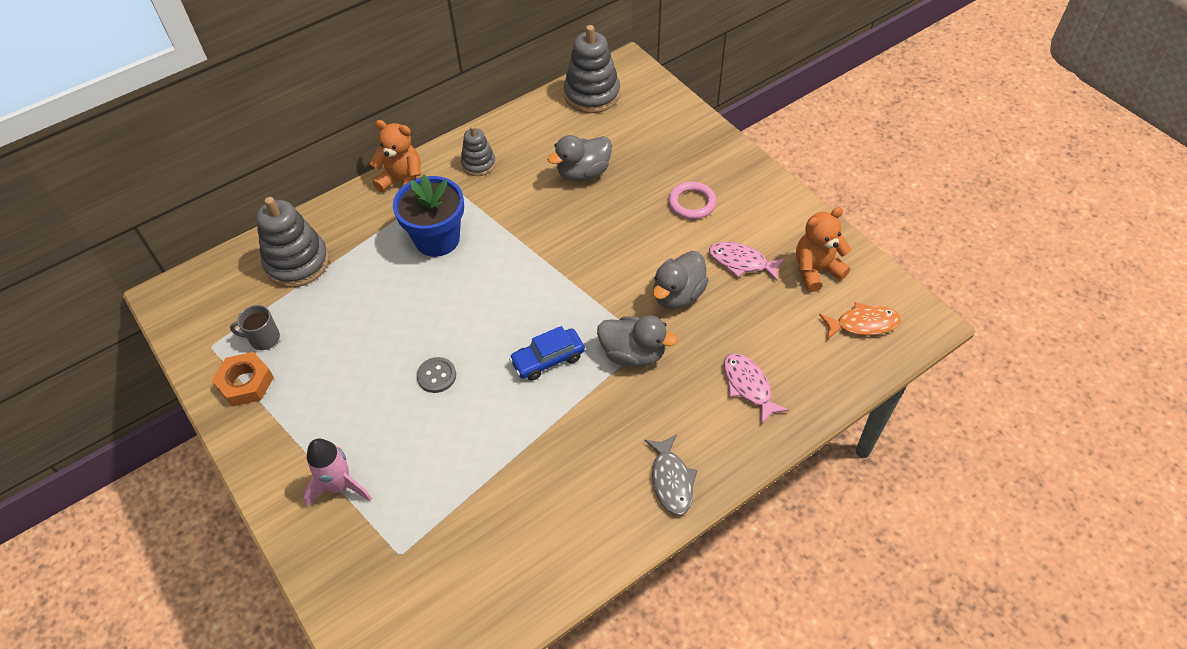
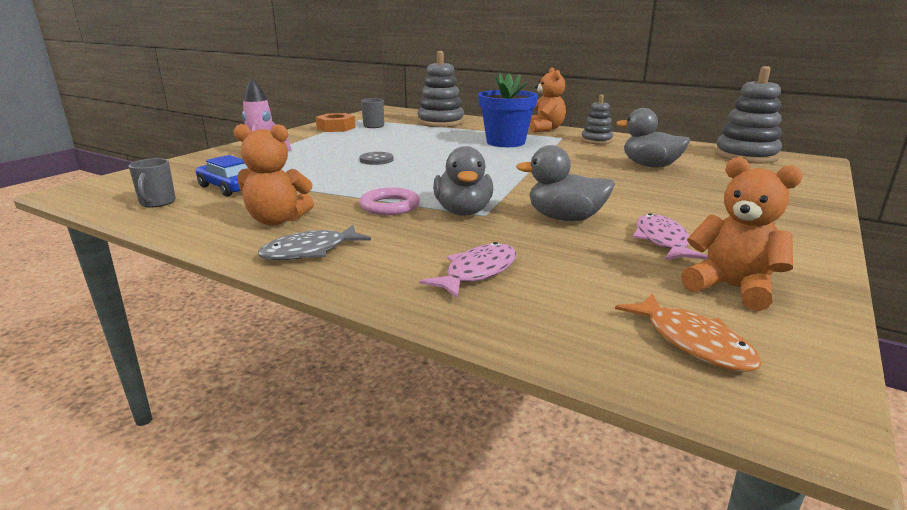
camera: 65 degrees right, 30 degrees down
blue car [509,326,585,381] -> blue car moved to [196,155,248,196]
pink ring [668,181,716,219] -> pink ring moved to [360,188,420,215]
none -> grey mug [128,158,176,207]
none -> orange teddy bear [234,124,314,226]

